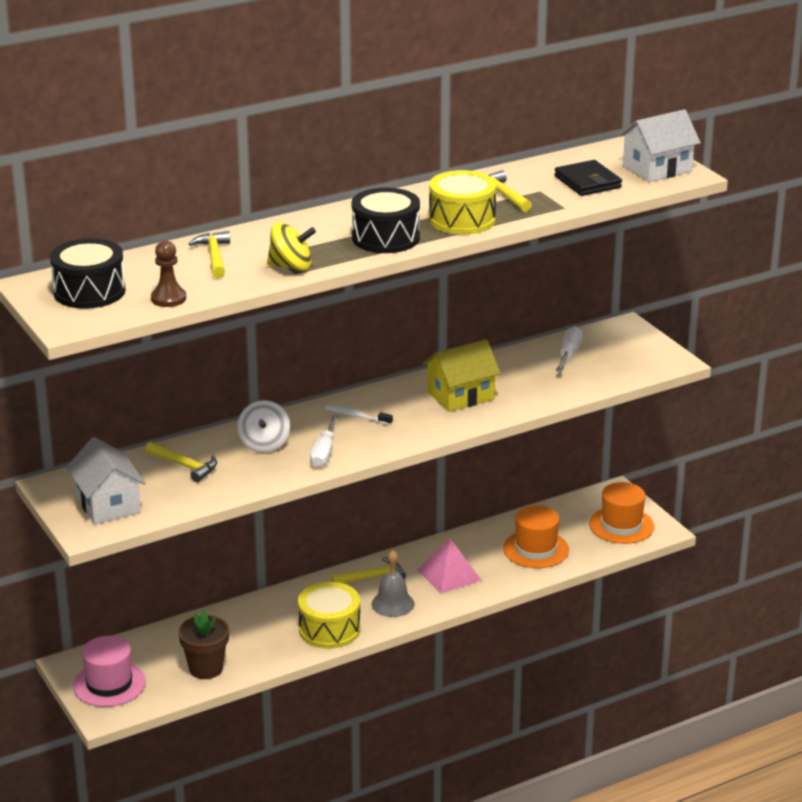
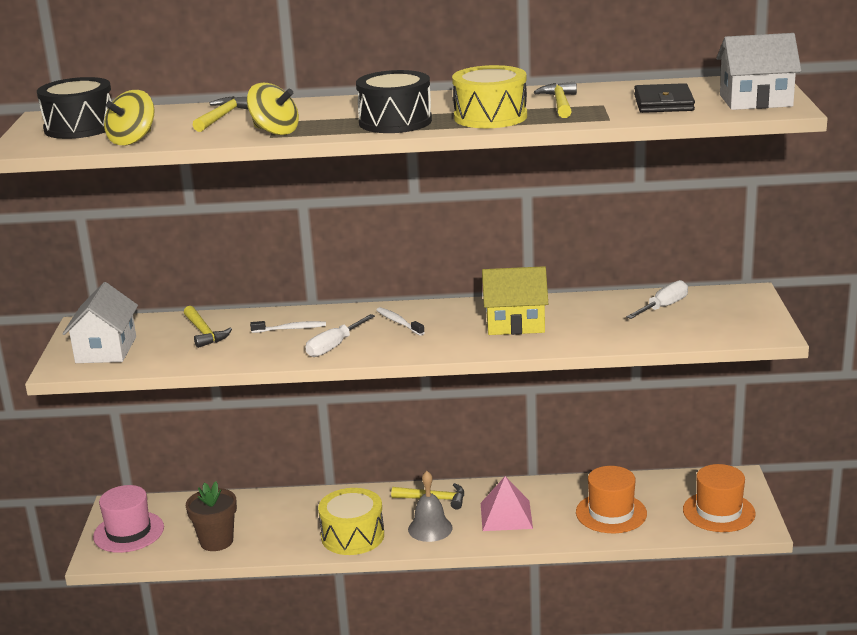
camera: 30 degrees right, 5 degrees down
brown pawn [151,240,186,307] -> yellow spinning top [104,90,155,145]
white spinning top [237,400,290,453] -> white toothbrush [250,321,326,333]

